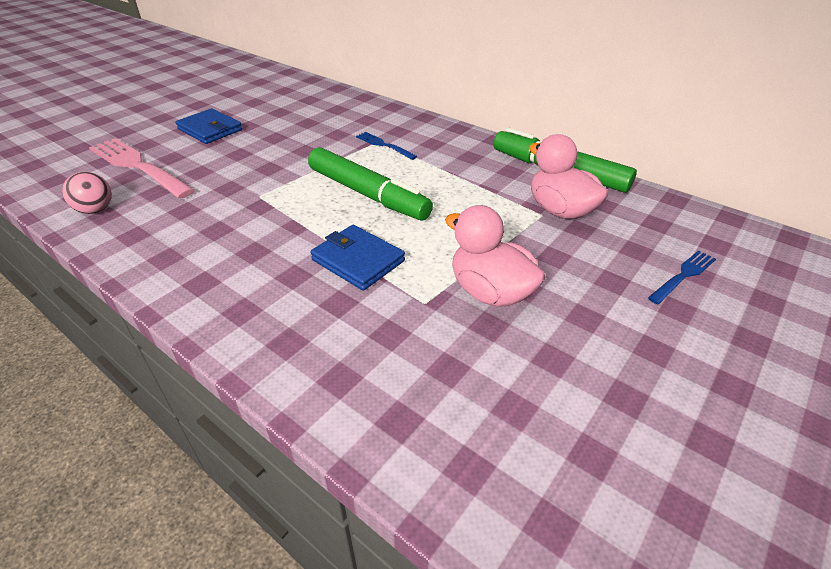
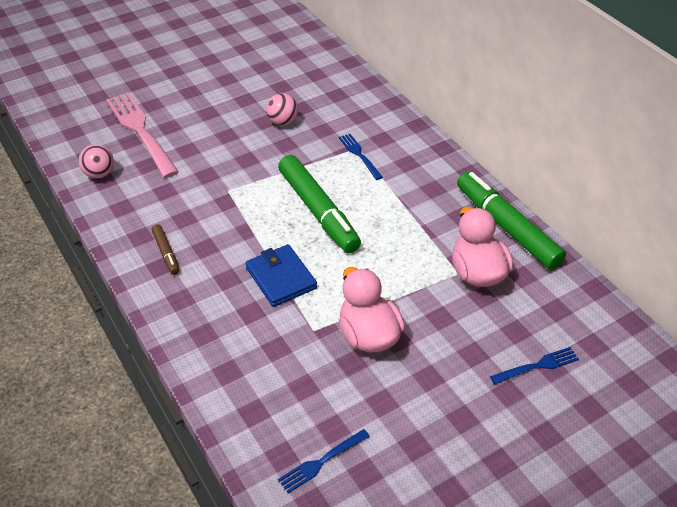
camera: 20 degrees right, 5 degrees up
blue wallet [176,109,242,144] -> none
none -> brown marker [151,224,179,275]
none -> pink ball [266,93,298,126]
none -> blue fork [278,429,370,493]

